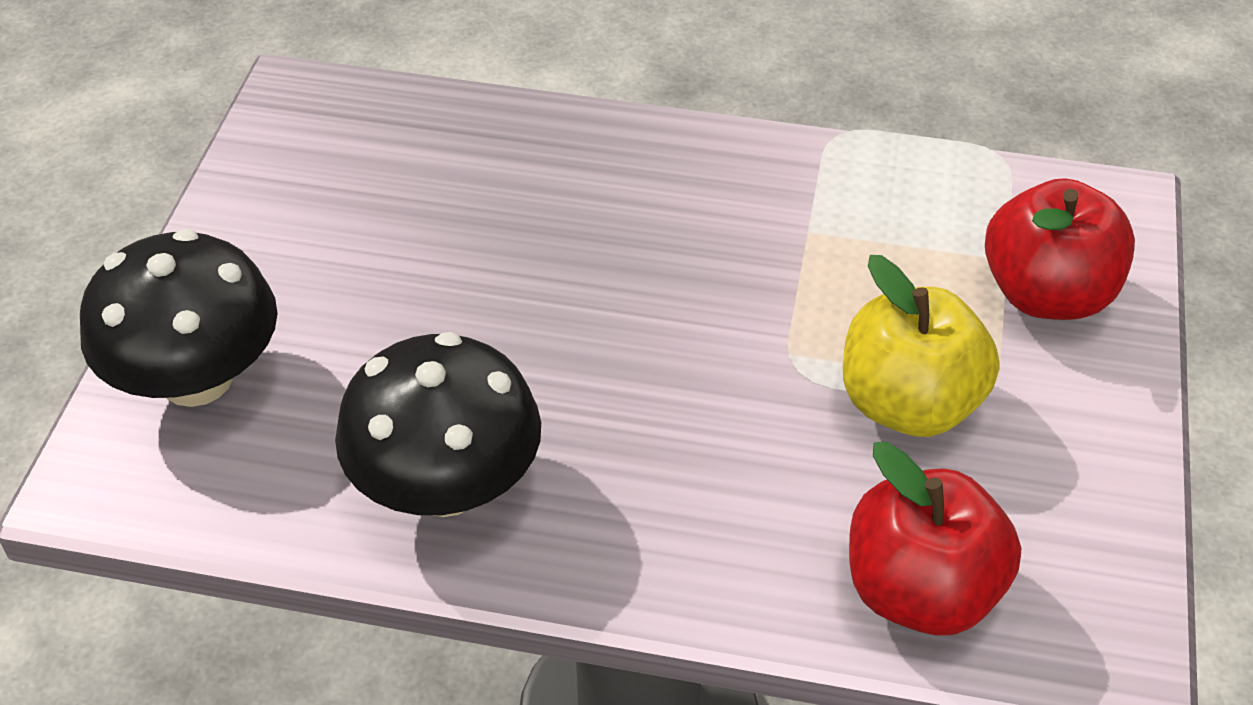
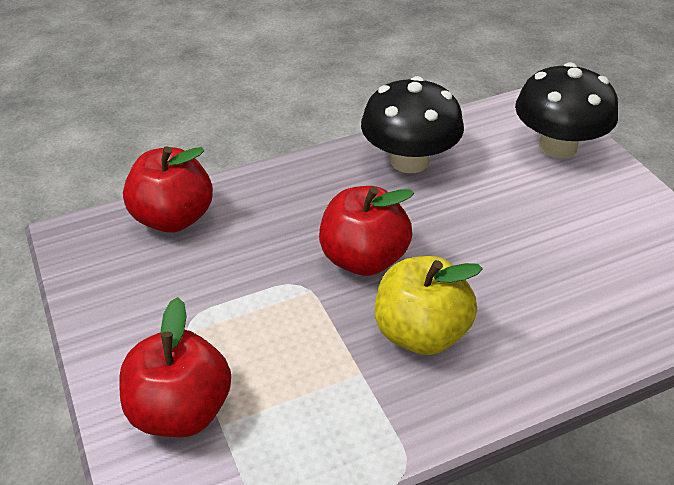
camera: 145 degrees right, 5 degrees down
yellow apple [843,255,1000,437] -> yellow apple moved to [375,256,483,355]
none -> red apple [319,186,414,276]

